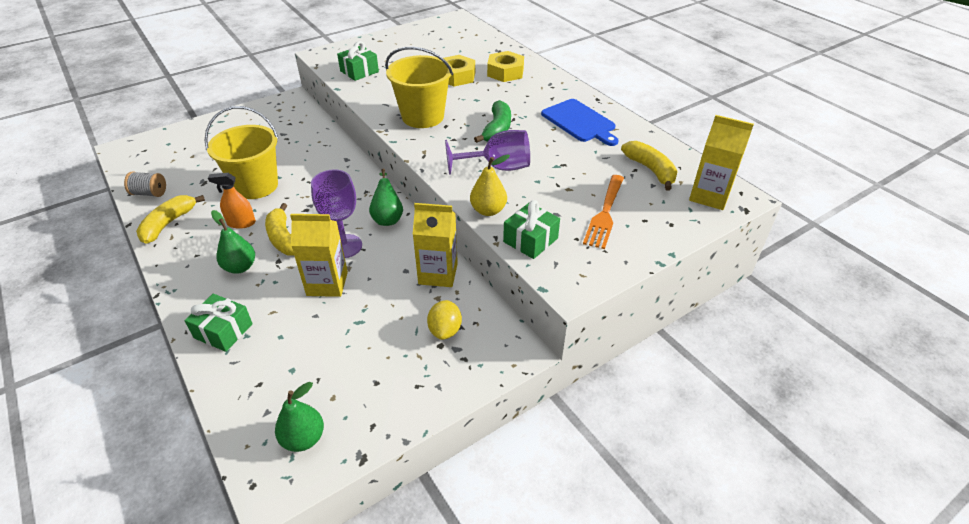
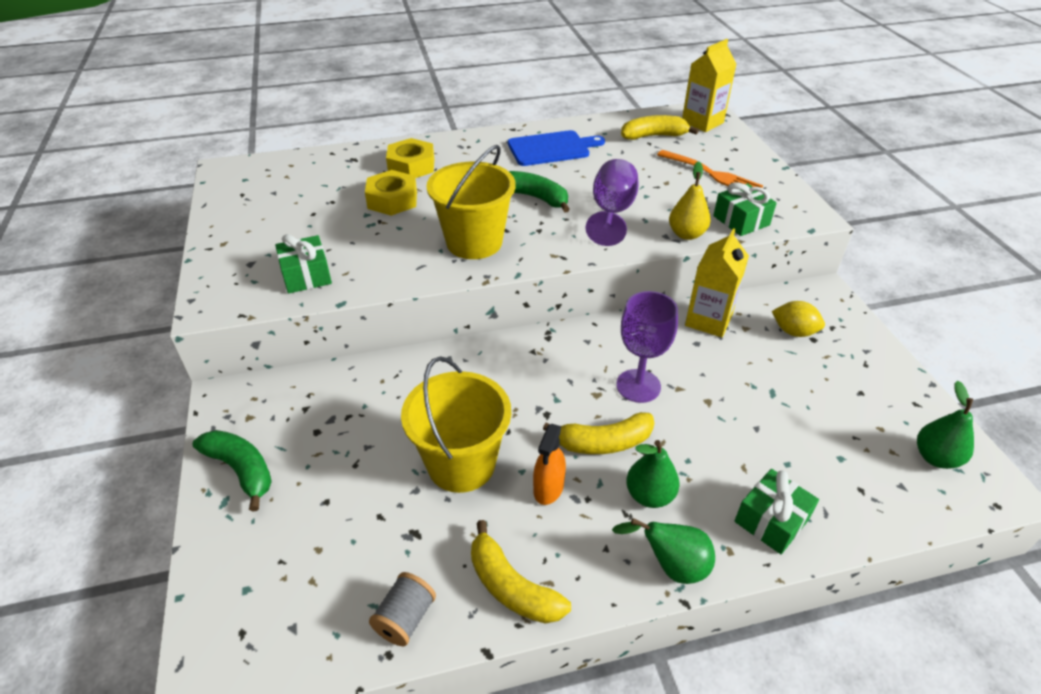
camera: 70 degrees left, 0 degrees up
yellow carton [290,214,348,297] -> none
green pear [369,169,403,226] -> green pear moved to [612,518,715,584]
none -> green banana [192,430,272,512]

